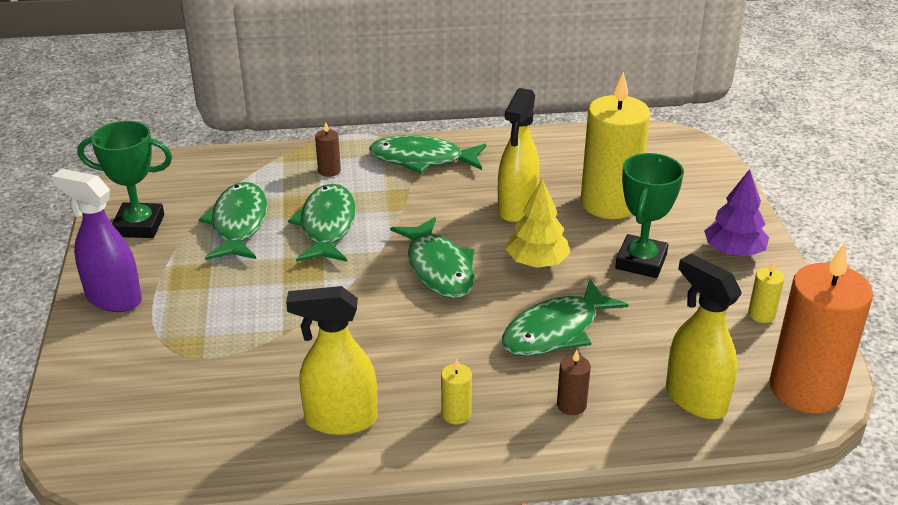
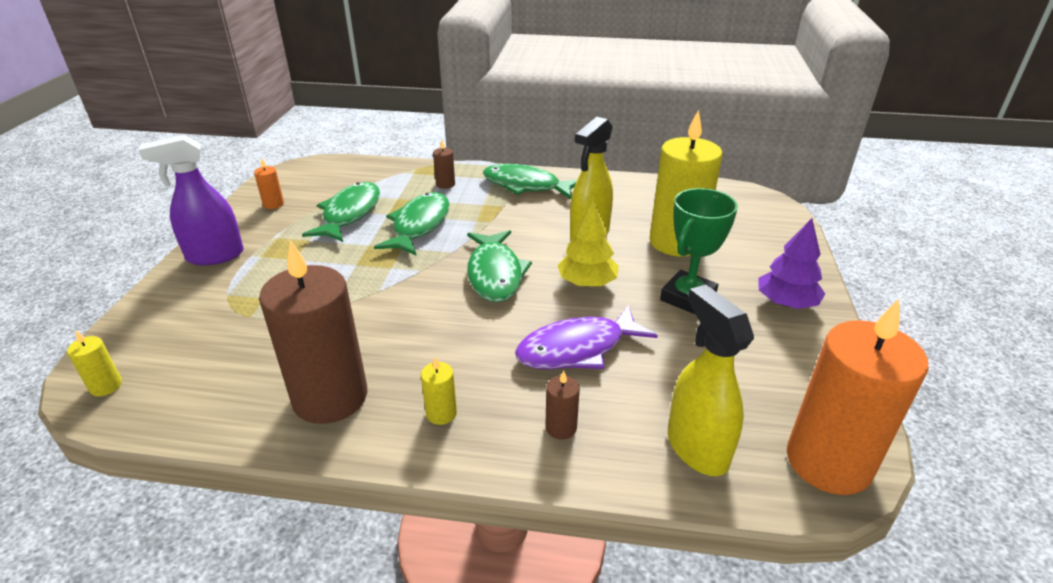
camera: 15 degrees right, 0 degrees up
purple spray bottle [52,169,142,312] -> purple spray bottle turned 60 degrees counterclockwise [139,135,244,265]
green trophy [77,121,172,238] -> orange candle [254,158,284,209]
yellow spray bottle [286,286,377,435] -> brown candle [259,240,367,424]
green fish [502,279,628,356] -> purple fish [515,305,658,369]
yellow candle [748,261,784,323] -> yellow candle moved to [67,330,122,396]

